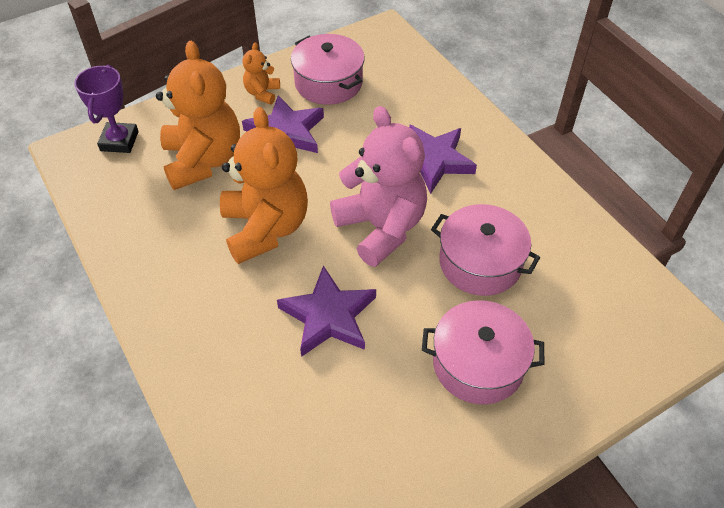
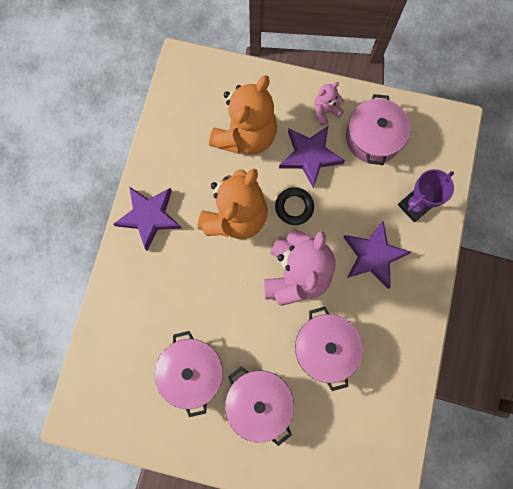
camera: 45 degrees right, 25 degrees up
purple trophy [74,64,139,153] -> purple trophy moved to [398,169,454,222]
orange teddy bear [243,42,280,104] -> pink teddy bear [314,82,344,126]
purple star [277,266,376,357] -> purple star moved to [114,187,182,251]
none -> pink pot [155,331,223,417]
none -> black ring [275,187,314,225]

